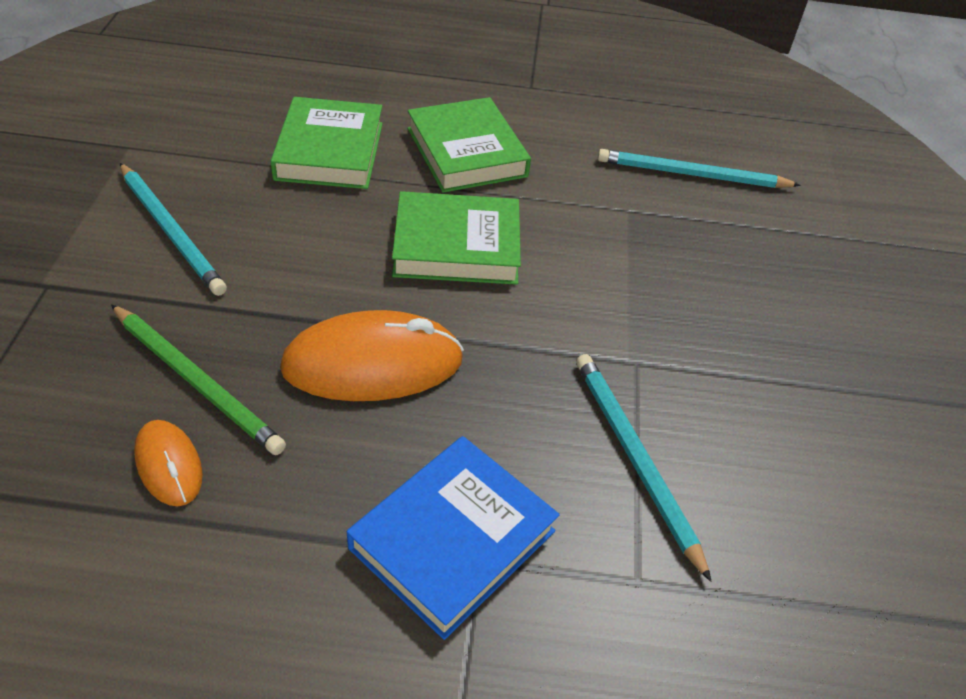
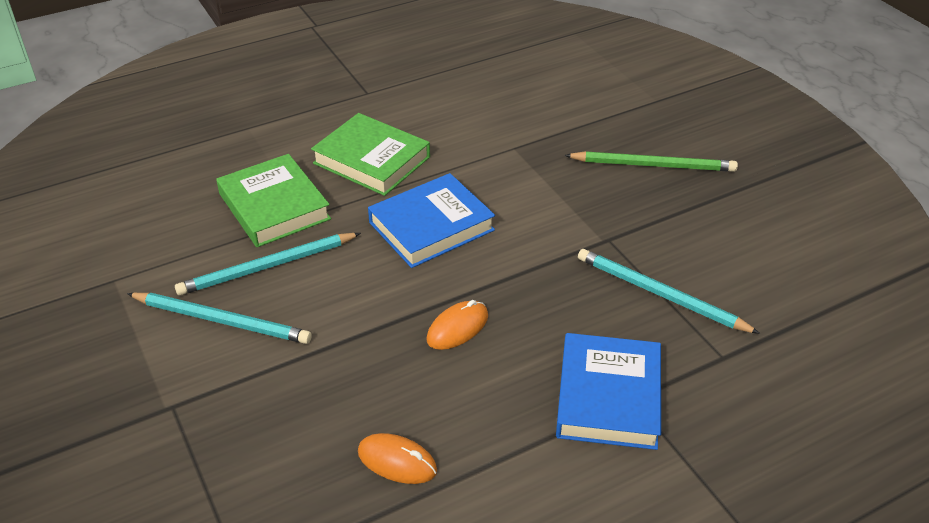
camera: 30 degrees left, 5 degrees down
green pencil [111,304,286,455] -> green pencil moved to [564,151,738,172]
orange mouse [280,310,464,401] -> orange mouse [426,300,488,350], size x0.53
green book [392,191,521,285] -> blue book [368,173,495,268]
turquoise pencil [598,149,801,188] -> turquoise pencil moved to [175,233,361,295]

